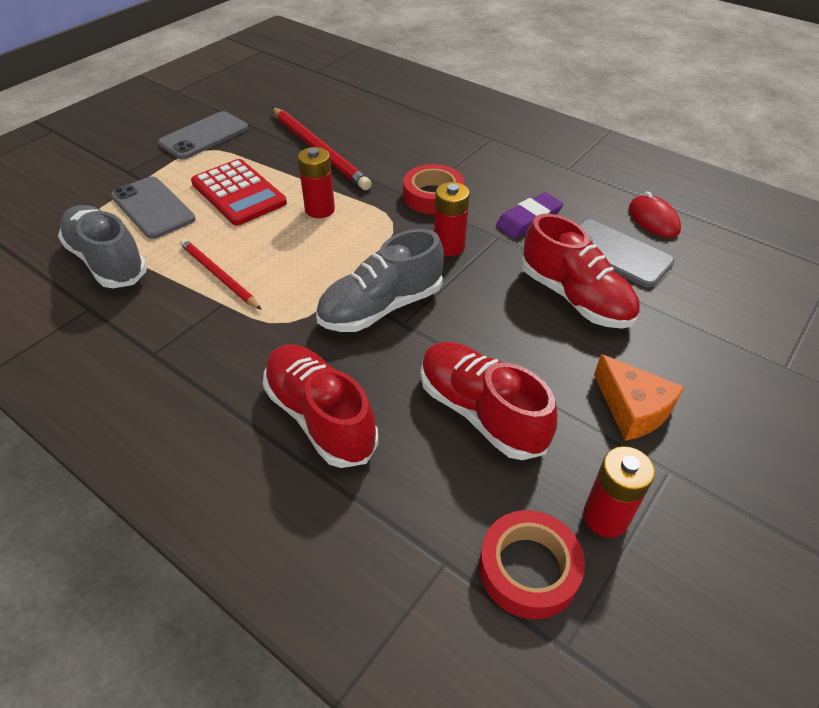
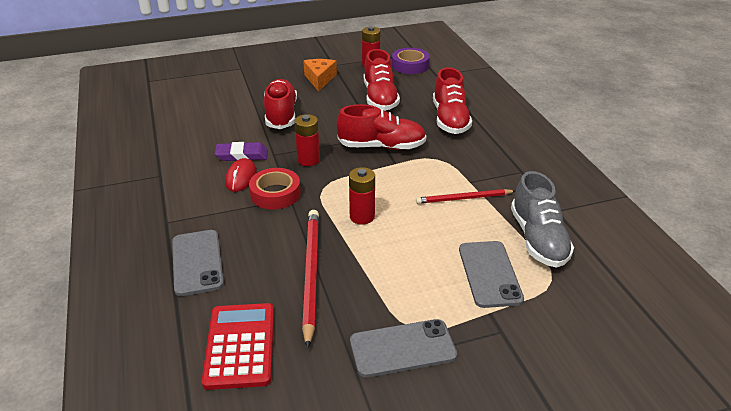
camera: 145 degrees left, 10 degrees down
red pencil [180,239,262,310] -> red pencil turned 90 degrees clockwise [416,189,515,204]
red calculator [191,159,287,226] -> red calculator moved to [202,303,274,390]
grey shoe [316,229,444,332] -> red shoe [337,104,426,150]
red tape [479,510,585,619] -> purple tape [392,48,430,74]
grey phone [580,219,674,288] -> grey phone moved to [172,230,224,296]
red mouse [629,191,681,238] -> red mouse moved to [225,158,257,192]

